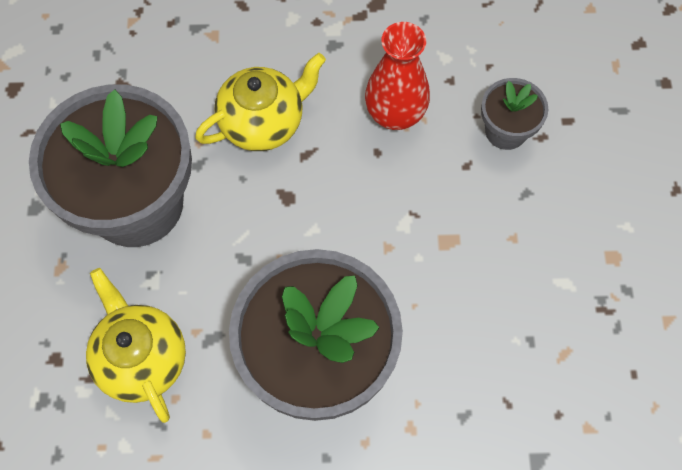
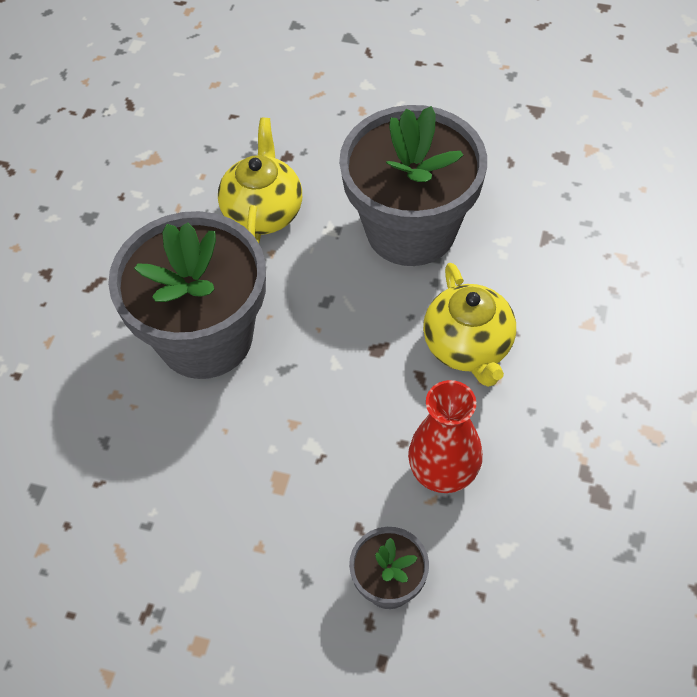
camera: 110 degrees right, 10 degrees down
yellow teapot [86,268,186,423] -> yellow teapot turned 75 degrees counterclockwise [218,118,302,243]

